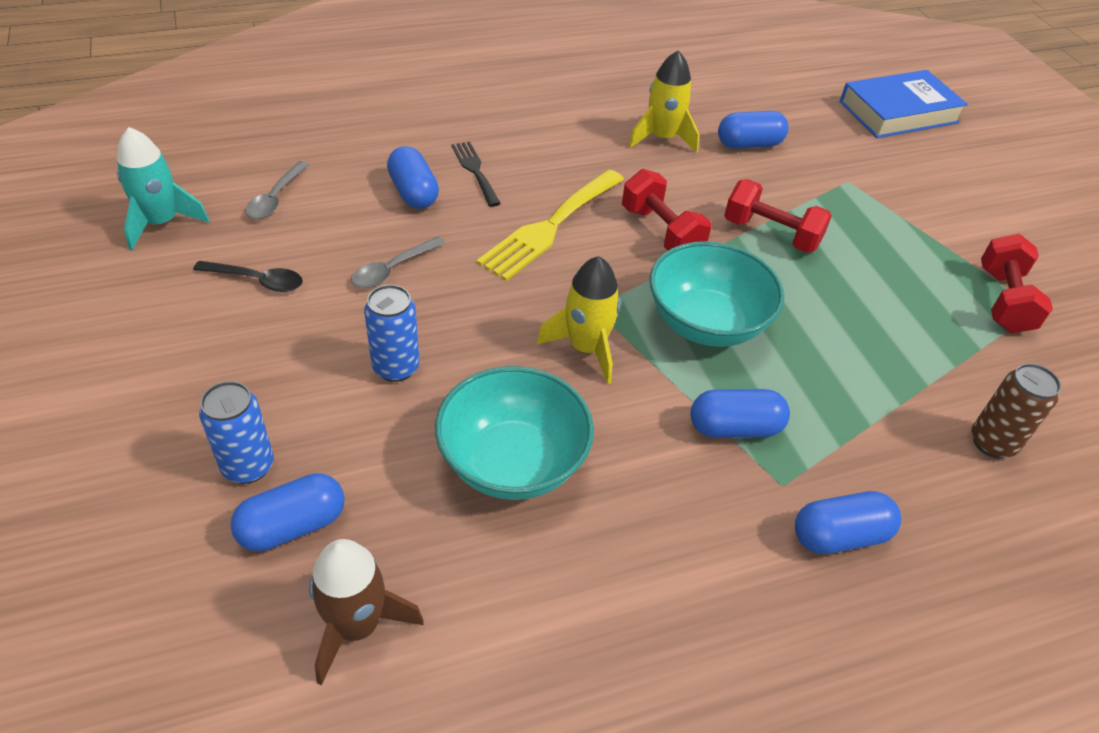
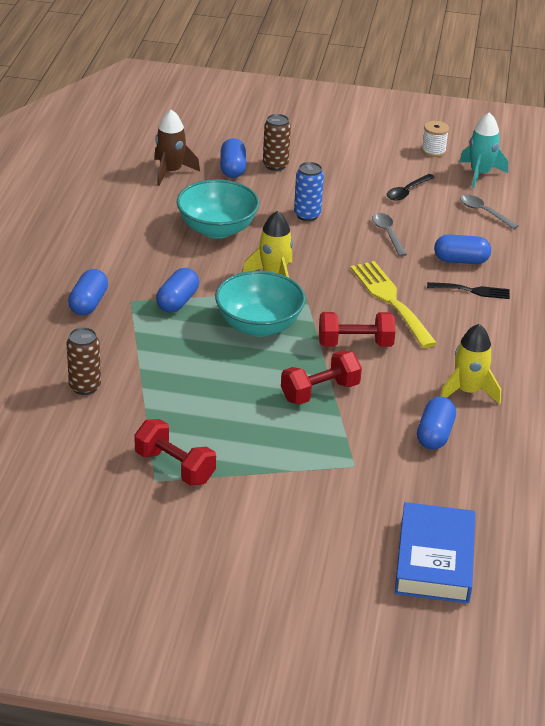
camera: 120 degrees right, 10 degrees down
blue can [199,381,274,484] -> brown can [263,114,291,171]
none -> white spool [422,121,449,157]

